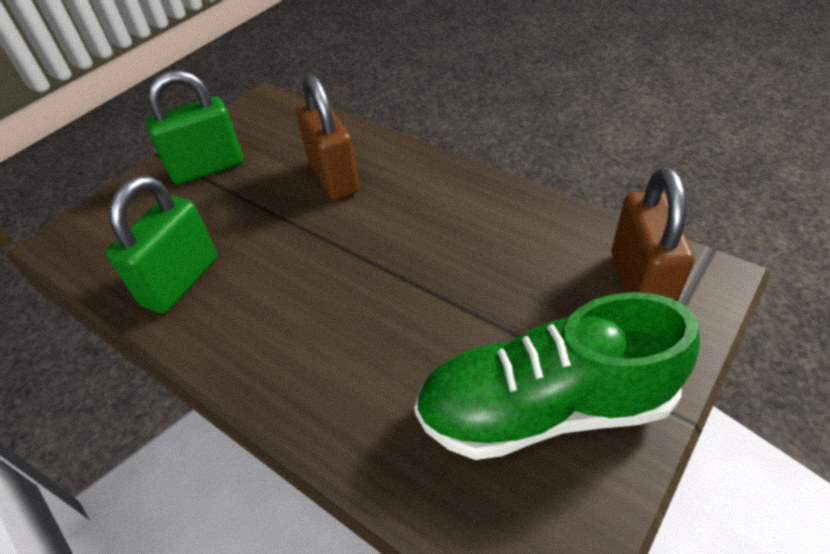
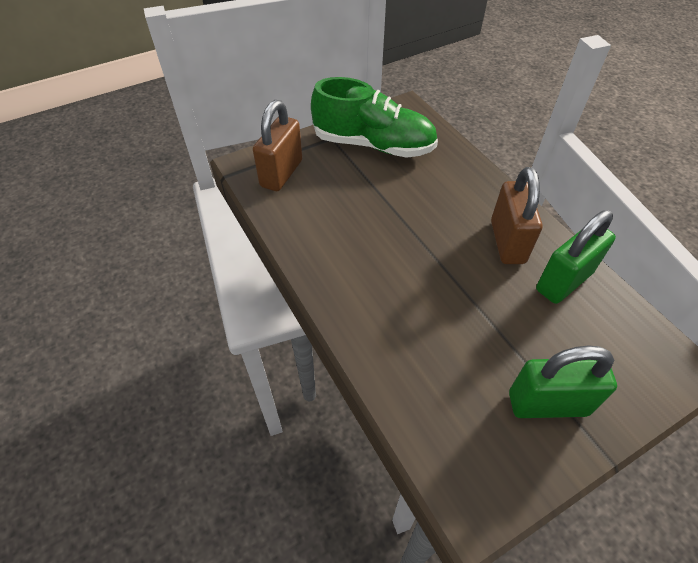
camera: 160 degrees left, 5 degrees up
brown padlock [296,74,360,200] -> brown padlock moved to [491,167,542,264]

